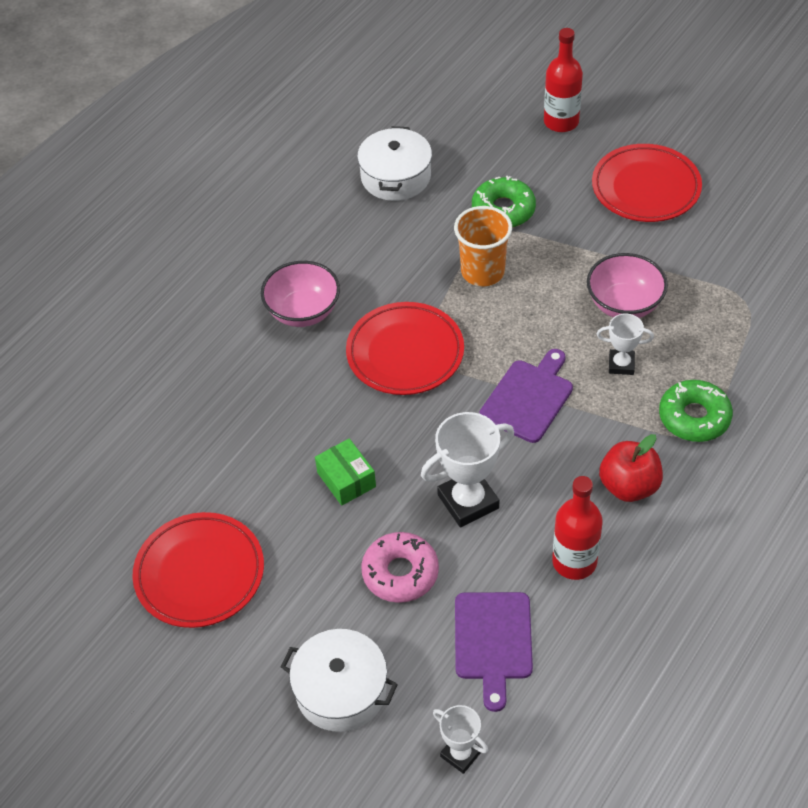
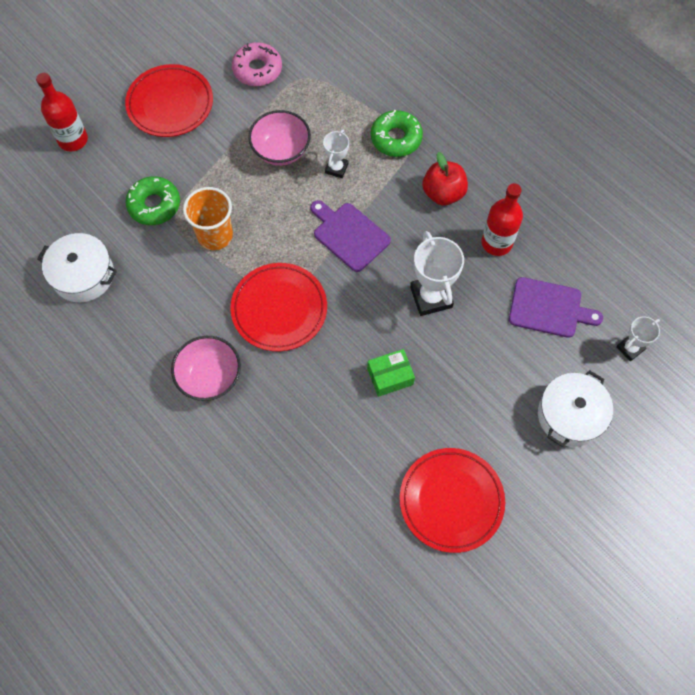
camera: 80 degrees left, 15 degrees up
pink donut [361,532,439,603] -> pink donut moved to [232,42,282,86]

